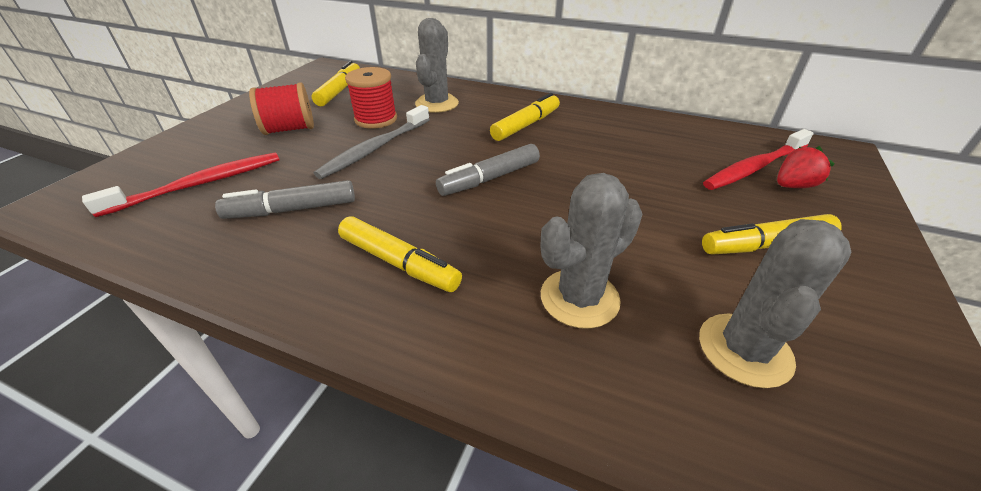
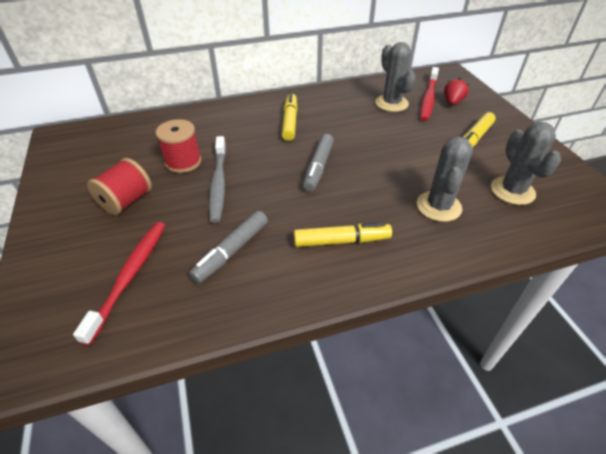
camera: 40 degrees left, 5 degrees up
yellow marker [312,61,360,106] -> none
grey cactus [415,18,459,113] -> grey cactus moved to [375,42,416,112]

